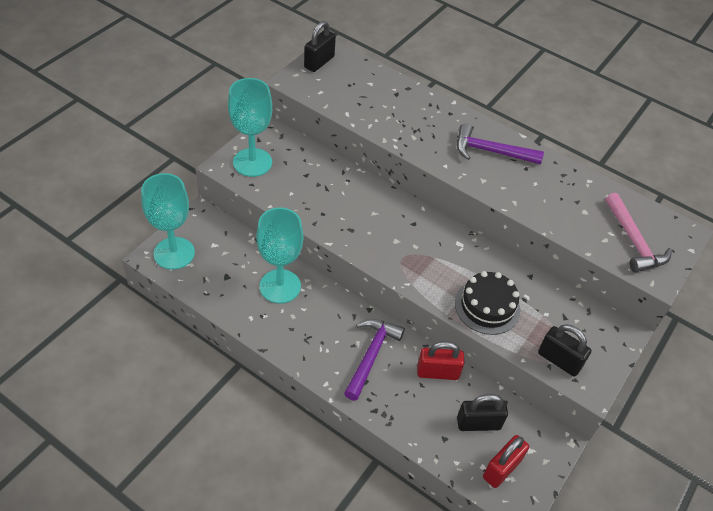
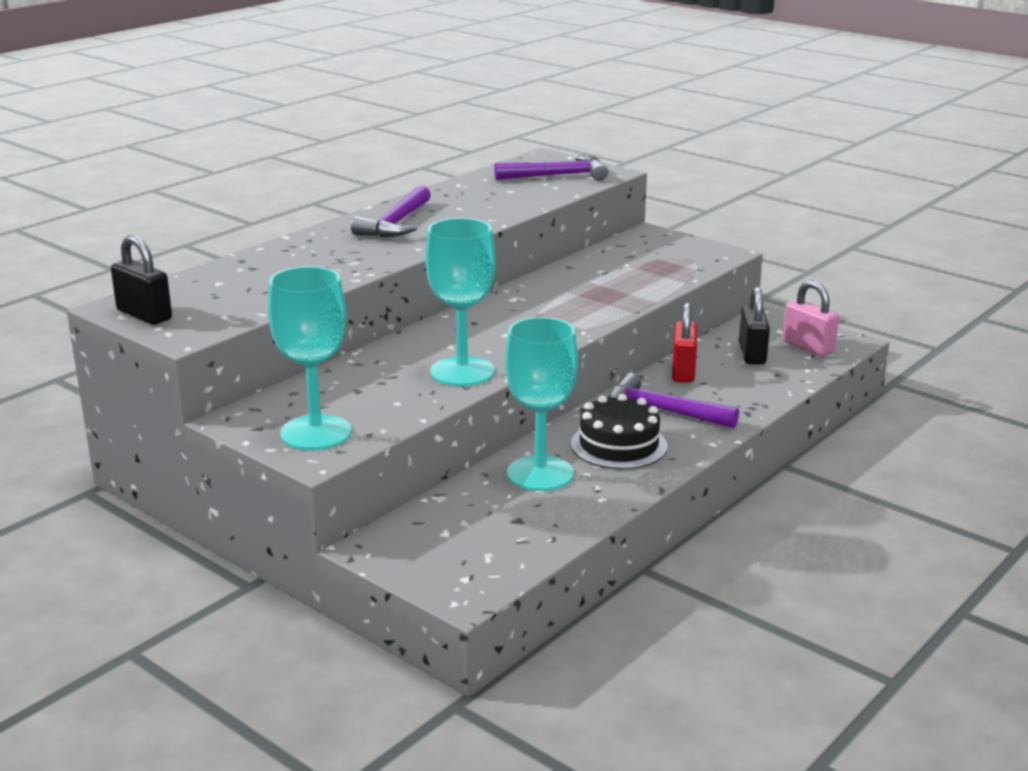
camera: 80 degrees left, 25 degrees down
turquoise goblet [141,173,195,270] -> turquoise goblet moved to [425,218,496,386]
black cake [455,271,520,335] -> black cake moved to [571,394,667,469]
red padlock [483,435,529,488] -> pink padlock [783,280,839,356]
black padlock [538,324,592,376] -> none
pink hammer [605,193,672,272] -> purple hammer [494,156,608,181]

